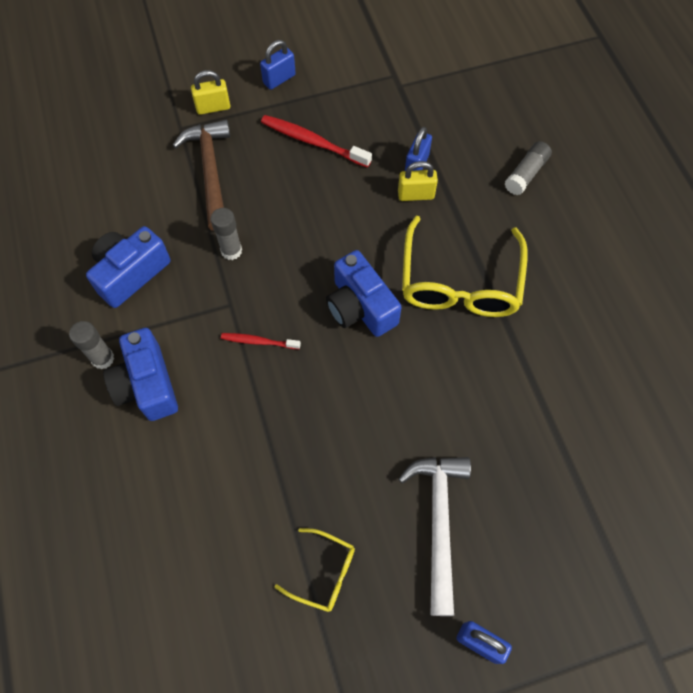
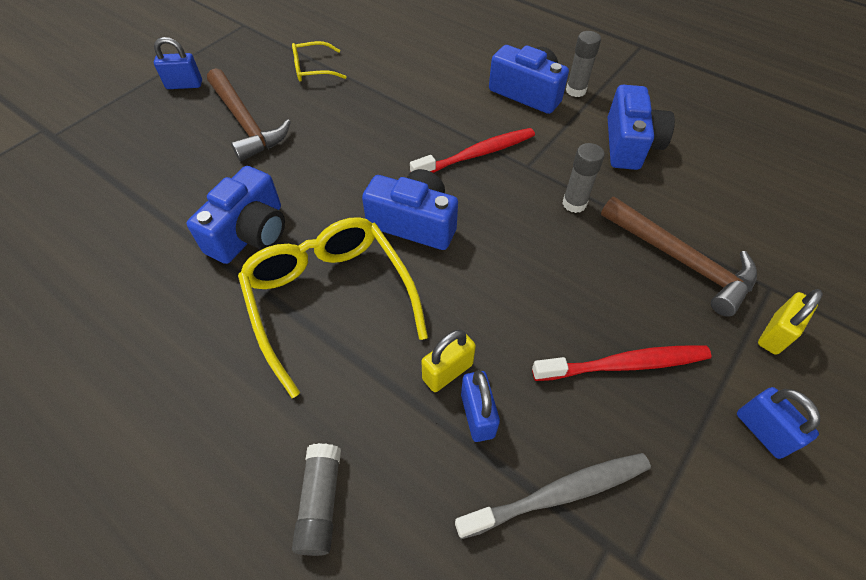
camera: 145 degrees right, 10 degrees down
red toothbrush [221,333,301,349] -> red toothbrush [410,128,535,173], size x1.72
blue padlock [260,40,296,90] -> blue padlock turned 45 degrees counterclockwise [737,387,820,459]
white hammer [398,457,471,616] -> brown hammer [207,68,291,161]
none -> blue camera [186,166,285,264]
none -> grey toothbrush [455,453,651,539]

